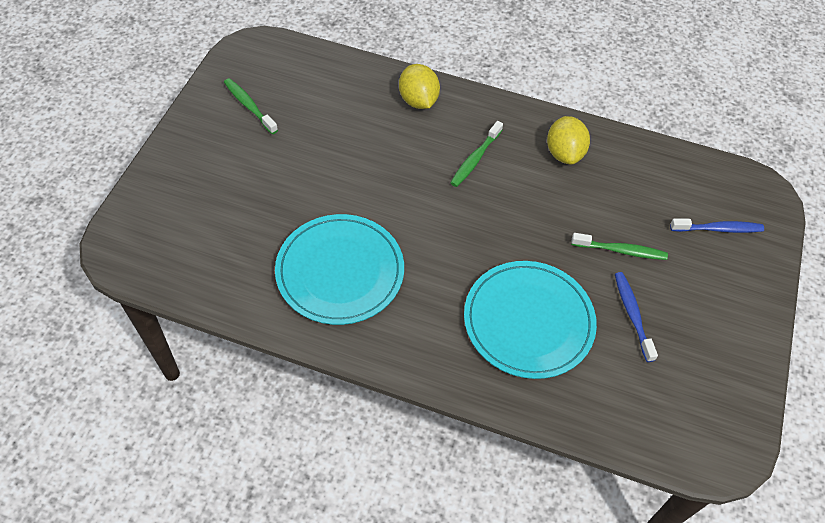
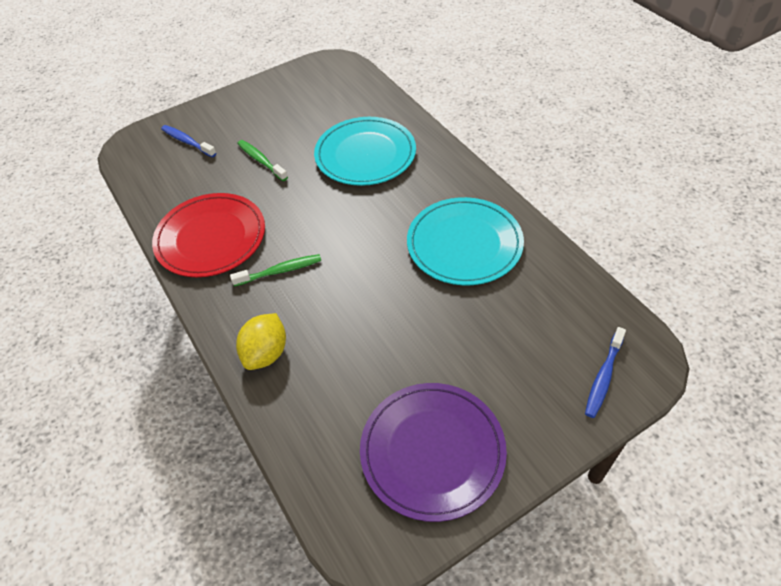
camera: 135 degrees left, 5 degrees down
green toothbrush [224,78,278,134] -> purple plate [360,383,507,522]
yellow lemon [547,116,590,165] -> red plate [152,193,265,277]
blue toothbrush [615,272,658,362] -> blue toothbrush moved to [585,327,626,418]

